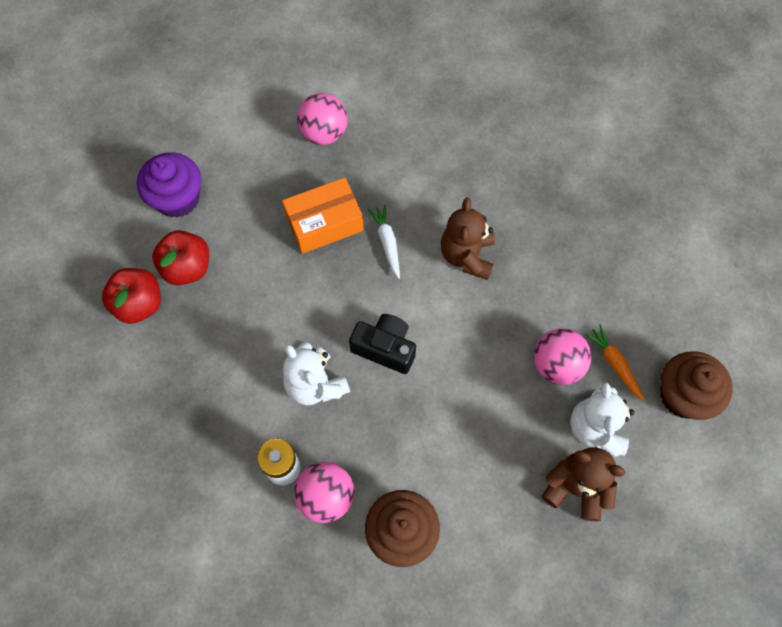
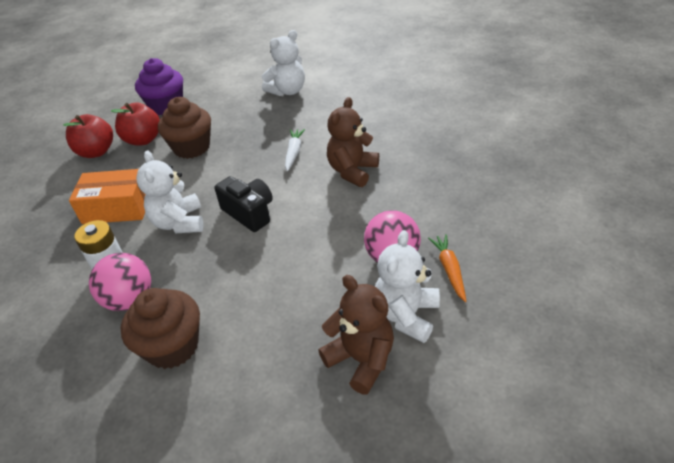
camera: 25 degrees right, 25 degrees down
orange box [282,177,364,254] -> orange box moved to [69,169,146,224]
pink ball [297,93,348,145] -> white teddy bear [262,30,305,96]
brown cupcake [660,351,733,420] -> brown cupcake moved to [158,97,211,159]

